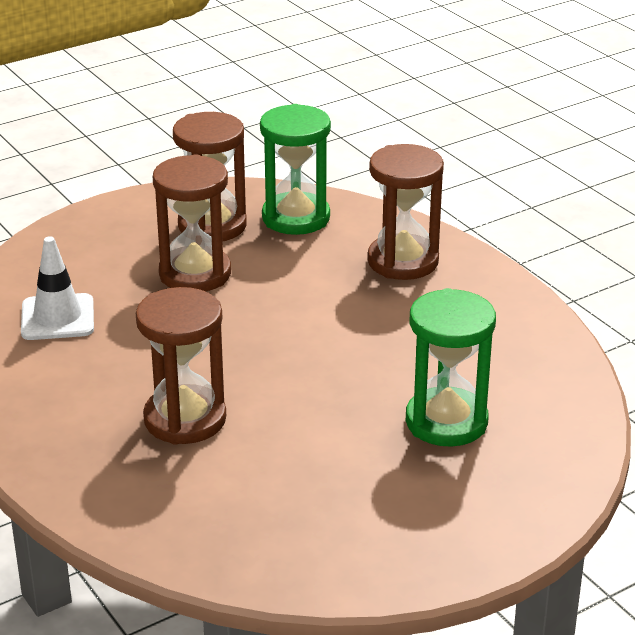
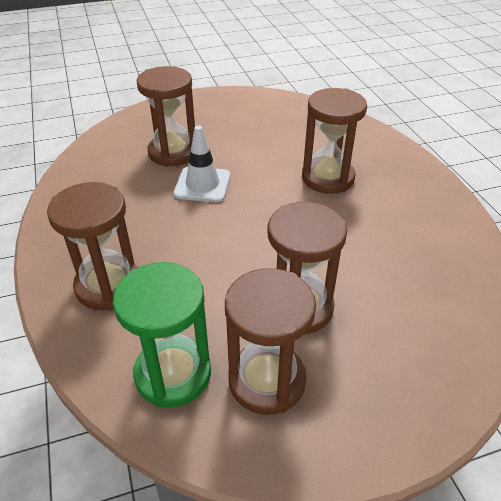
camera: 165 degrees left, 10 degrees up
white traffic cone [21,236,94,340] -> white traffic cone moved to [174,126,231,202]
green hourglass [406,288,496,447] -> brown hourglass [137,66,195,167]

